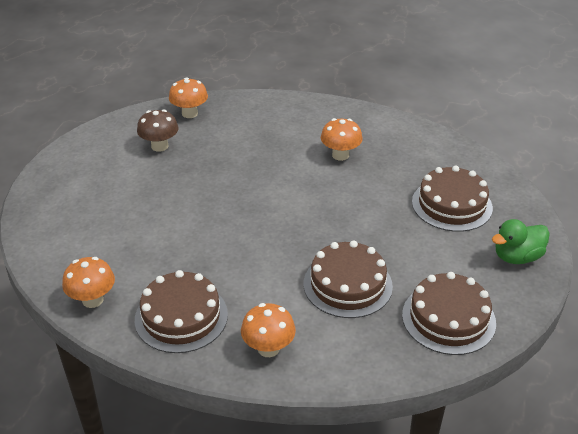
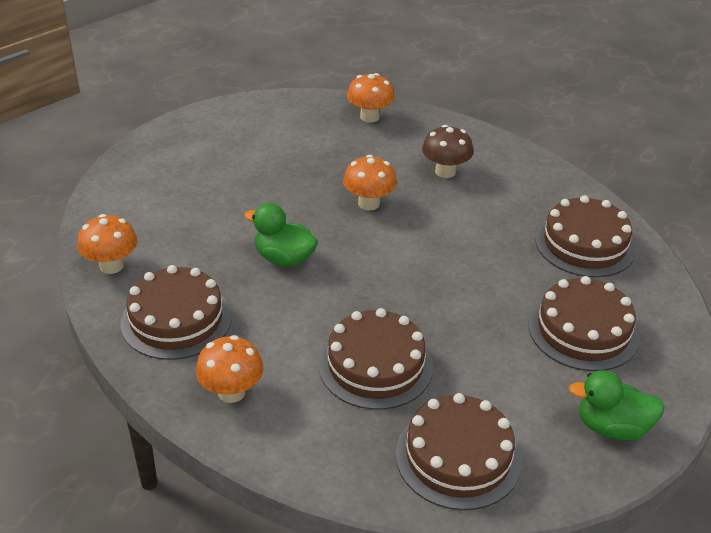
camera: 30 degrees right, 0 degrees up
brown mushroom [137,110,178,152] -> brown mushroom moved to [422,125,473,178]
orange mushroom [321,118,363,161] -> orange mushroom moved to [343,155,397,210]
none -> green duck [244,203,318,267]
none -> brown cake [535,195,636,277]

